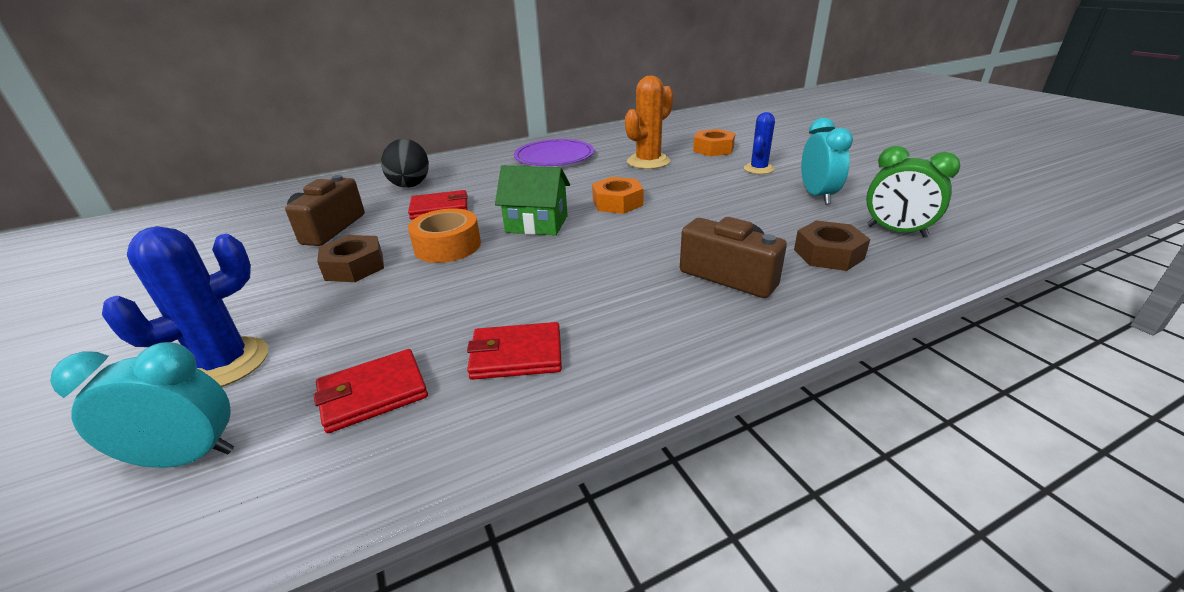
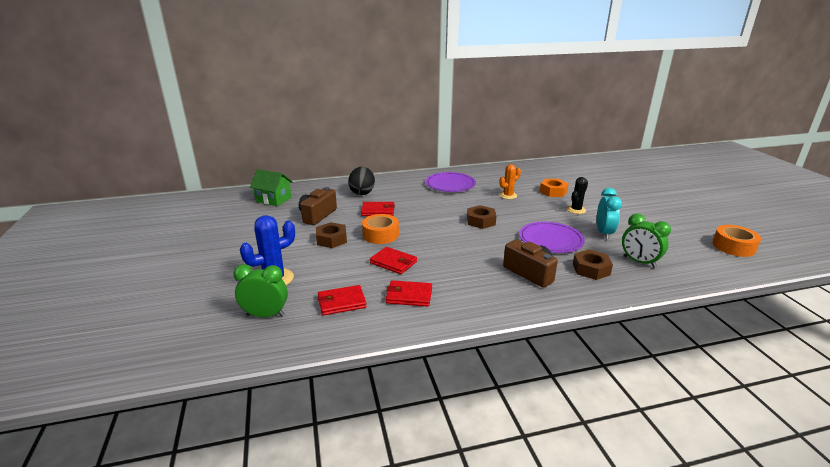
camera: 10 degrees right, 5 degrees down
turquoise clock [50,342,234,468] -> green clock [233,264,288,317]
green house [495,165,570,236] -> green house moved to [250,169,293,206]
orange nut [592,177,644,214] -> brown nut [467,205,496,229]
orange cactus [625,76,673,169] -> orange cactus [499,164,521,199], size x0.64
blue cactus [744,112,775,174] -> black cactus [567,177,588,214]
none -> red wallet [370,247,417,274]
none -> purple plate [519,222,585,253]
none -> orange tape [712,225,761,257]

